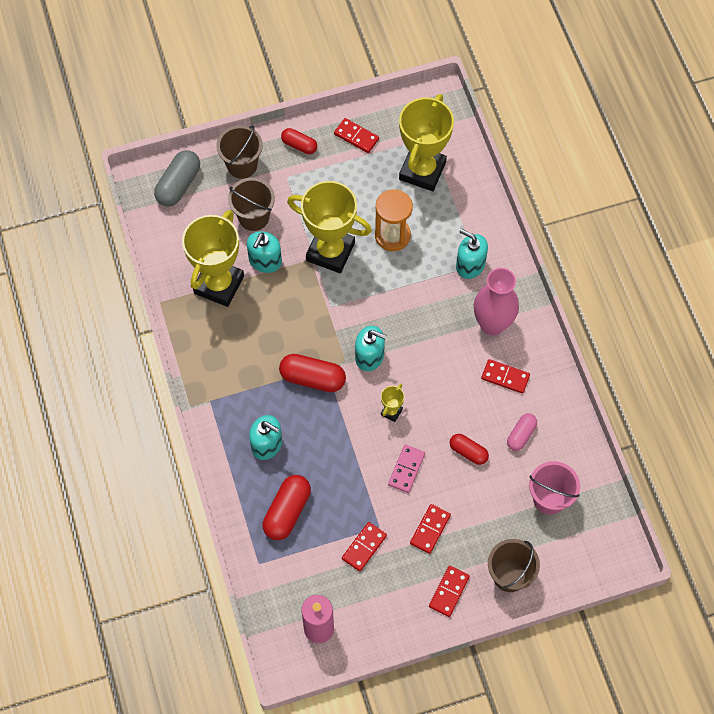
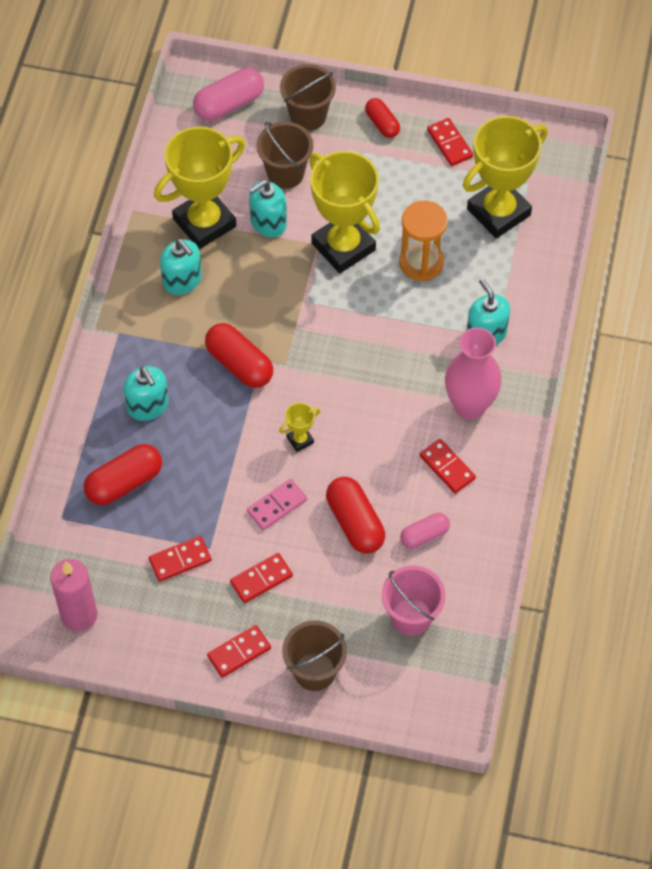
camera: 30 degrees right, 5 degrees down
grey capsule [154,150,200,207] -> pink capsule [193,68,264,121]
turquoise soap dispenser [355,326,387,371] -> turquoise soap dispenser moved to [160,239,202,295]
red capsule [450,434,489,465] -> red capsule [326,477,385,554], size x1.62

